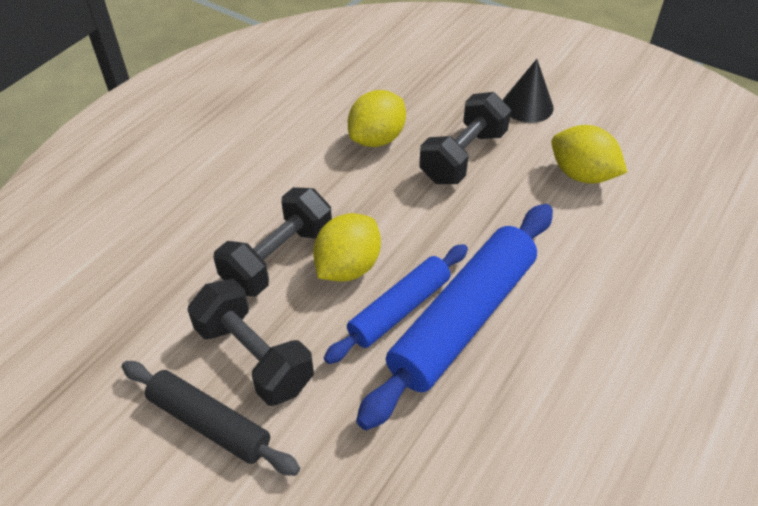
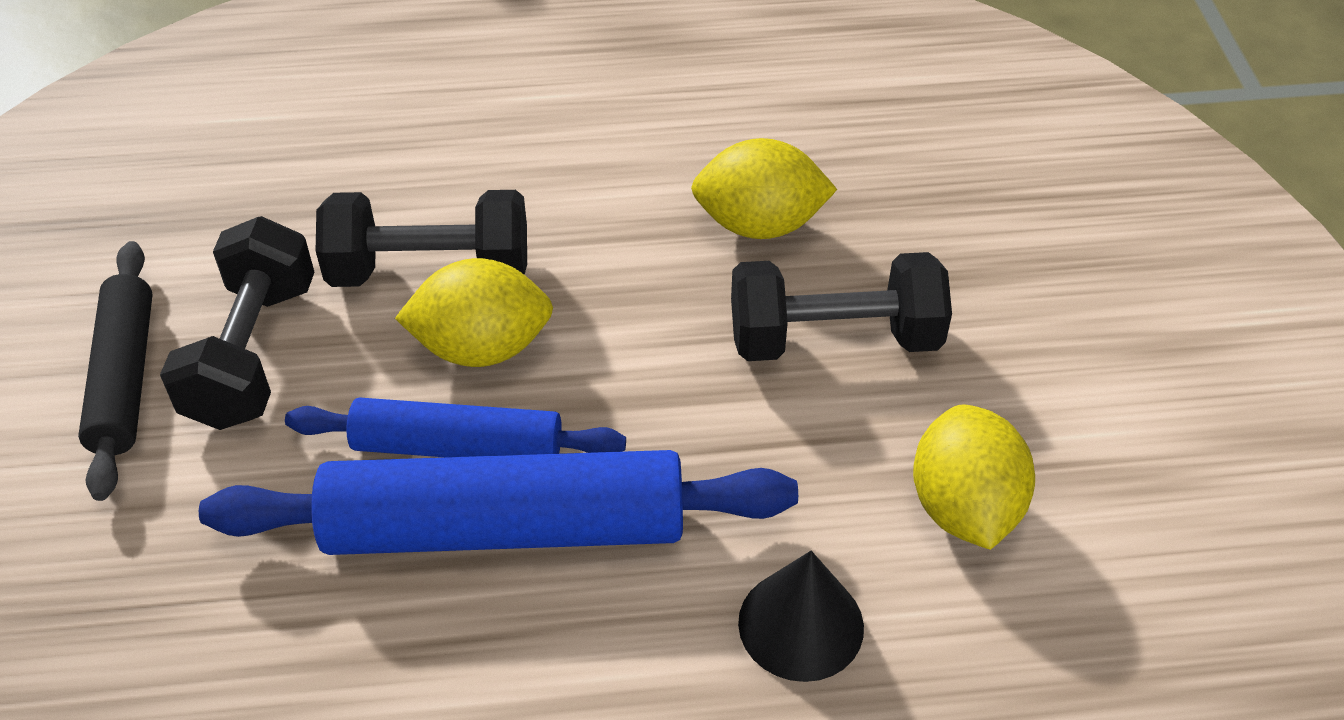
camera: 50 degrees right, 0 degrees up
black cone [503,59,554,123] -> black cone moved to [738,551,864,682]

